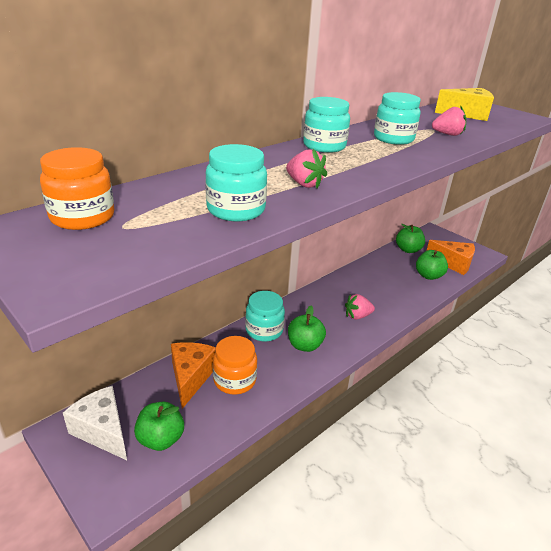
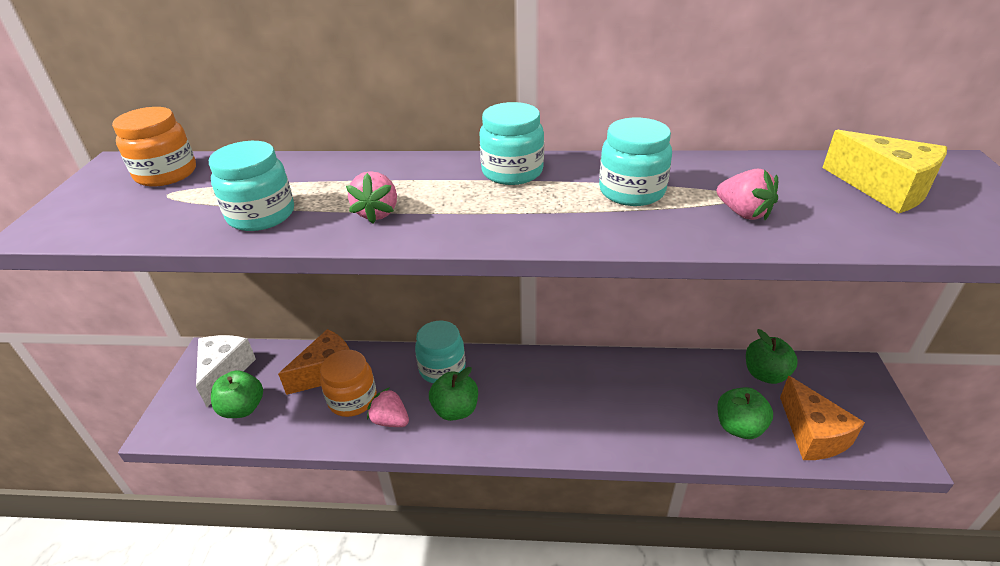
camera: 50 degrees right, 5 degrees up
pink strawberry [345,294,375,320] -> pink strawberry moved to [367,387,409,427]

